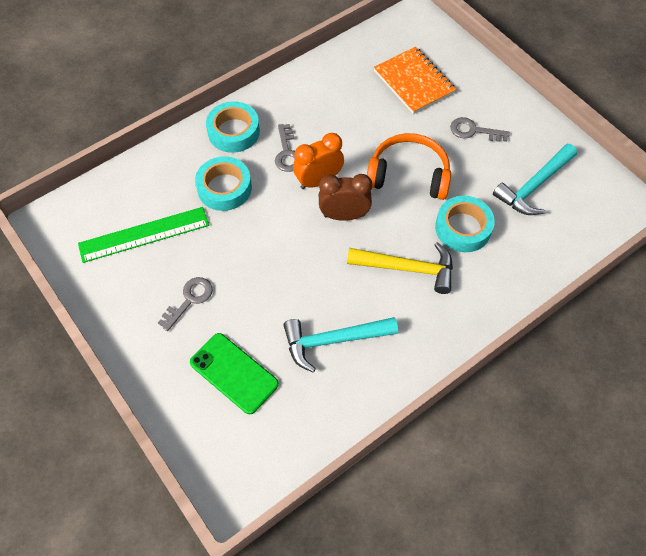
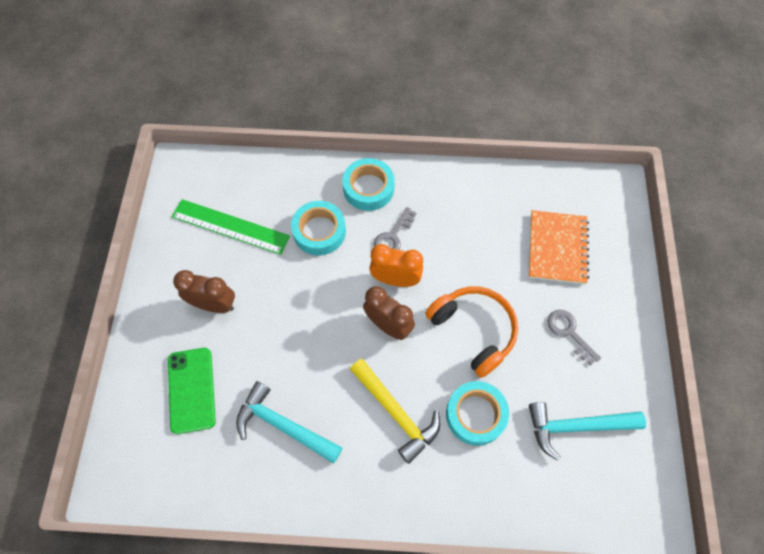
camera: 40 degrees right, 5 degrees up
grey key [158,277,213,331] -> brown clock [173,270,235,313]

